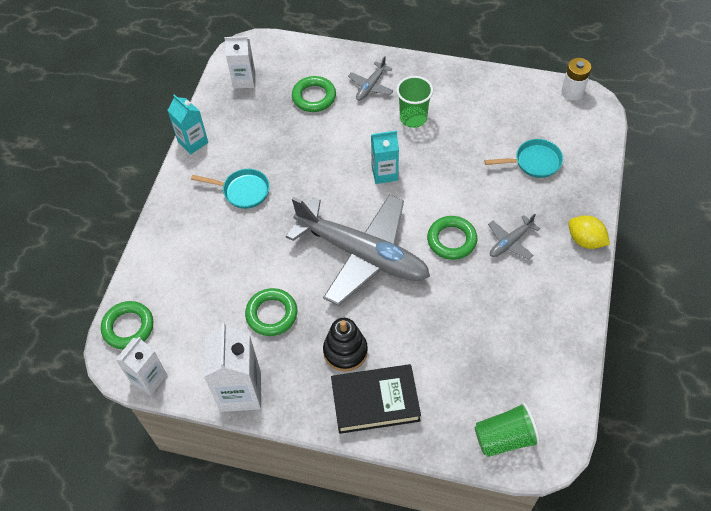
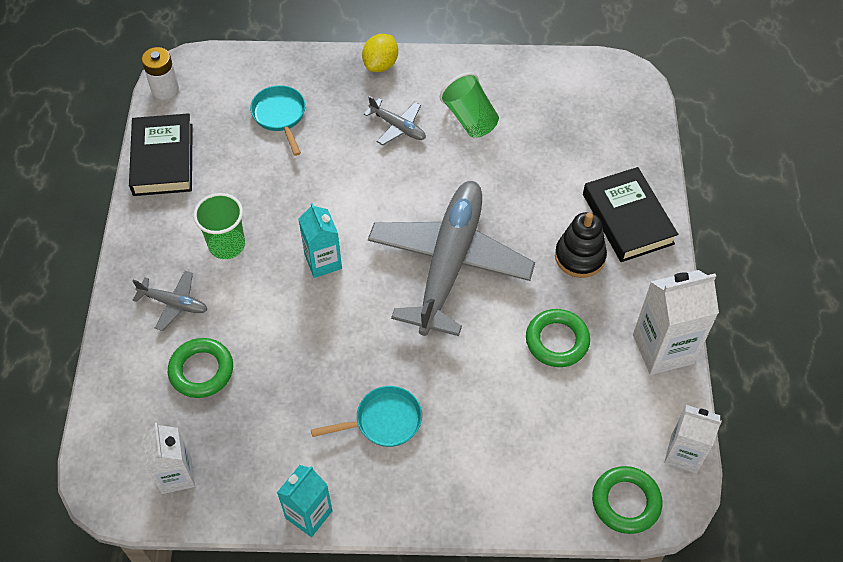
camera: 105 degrees left, 0 degrees up
turquoise pan [191,169,270,209] -> turquoise pan turned 75 degrees clockwise [311,386,422,447]
green ring [427,216,477,260] -> none
green cup [475,402,540,457] -> green cup moved to [440,72,499,138]
none -> black book [129,113,193,196]

